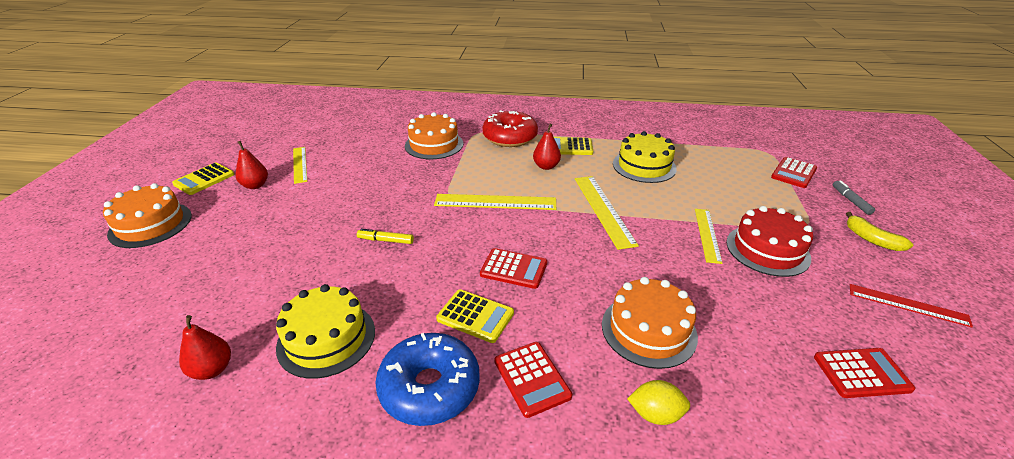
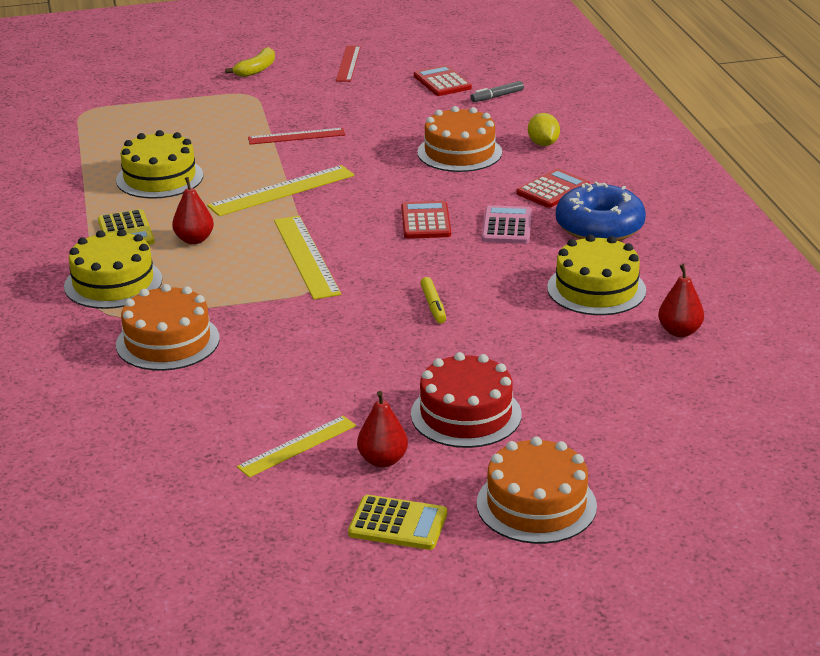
camera: 110 degrees left, 5 degrees down
yellow calculator [436,289,514,343] -> pink calculator [482,205,532,244]
red donut [482,110,538,147] -> yellow cake [64,229,162,309]
yellow ruler [695,209,722,264] -> red ruler [248,128,345,145]
red cake [726,206,813,277] -> red cake moved to [411,352,522,448]
red calculator [771,157,817,188] -> none
grey marker [833,180,875,215] -> grey marker moved to [470,81,524,102]

